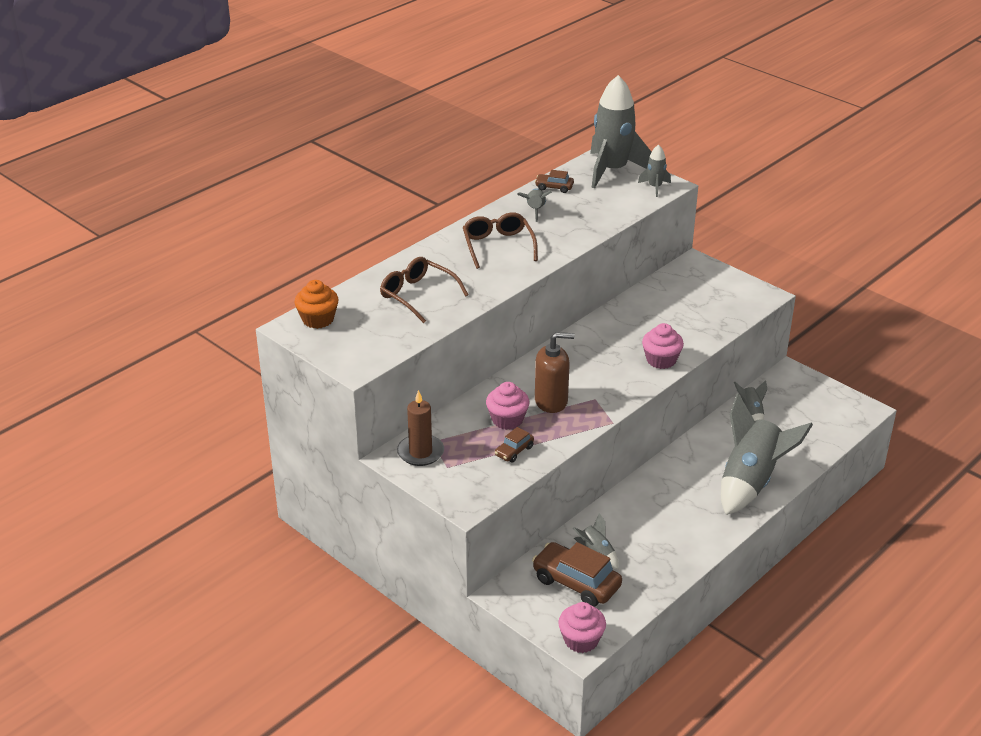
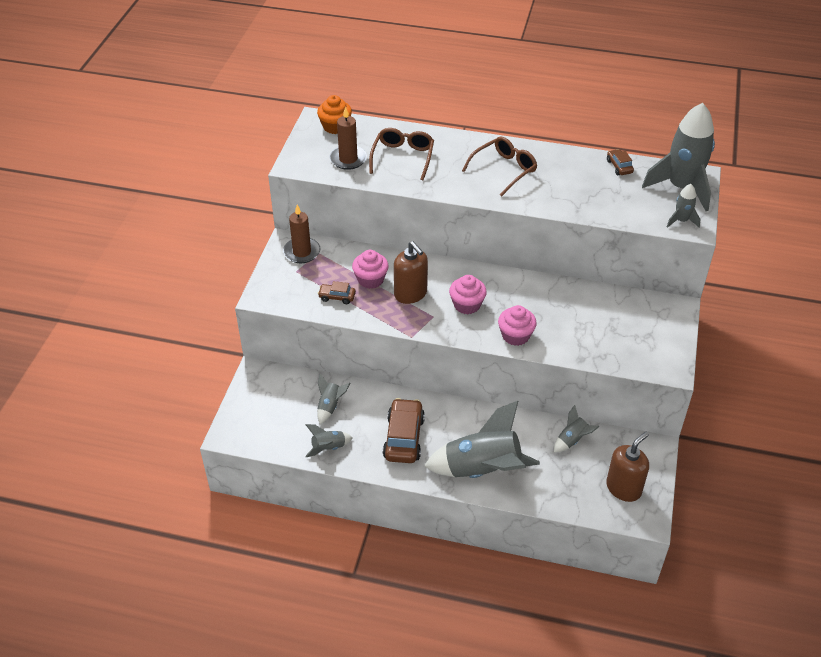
camera: 60 degrees right, 10 degrees up
grey rocket [517,188,552,222] -> grey rocket moved to [305,424,353,457]
brown car [532,542,622,607] -> brown car moved to [383,398,425,463]
pink cupcake [558,602,606,653] -> pink cupcake moved to [449,275,487,314]
none -> brown candle [329,107,367,170]
none -> brown soap dispenser [606,432,649,502]

